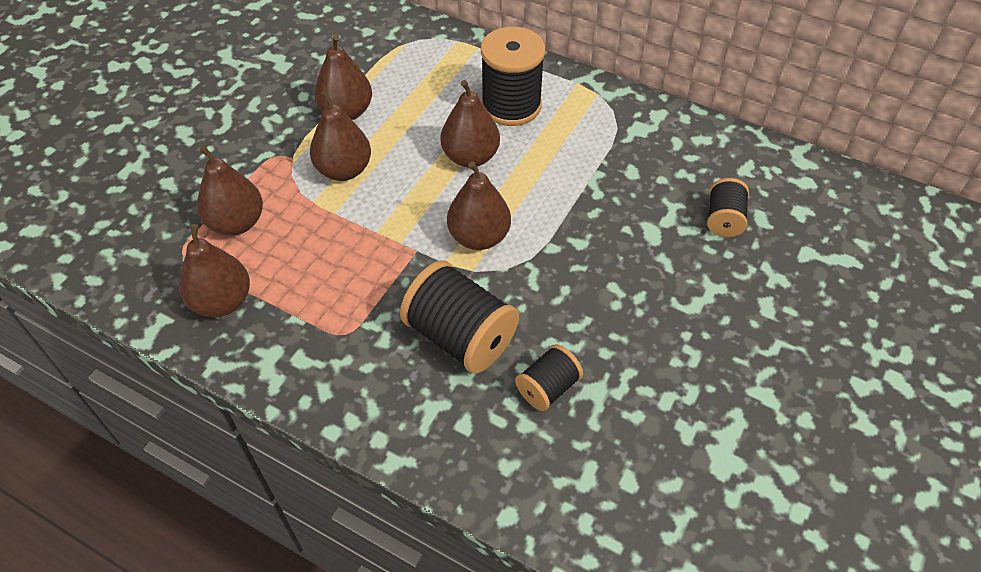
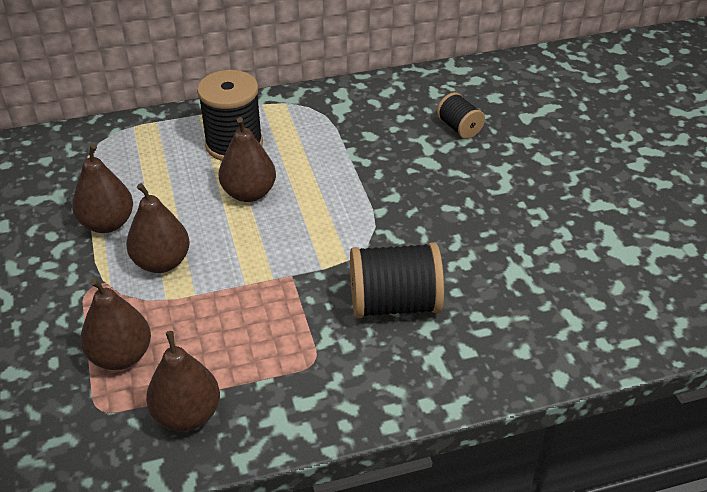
camera: 45 degrees left, 10 degrees down
brown pear [447,161,511,250] -> none
black spool [515,344,583,411] -> none

